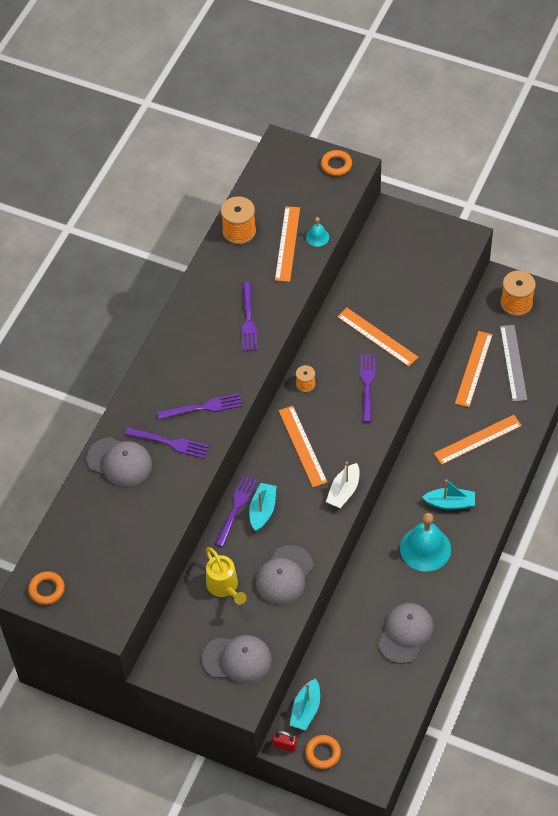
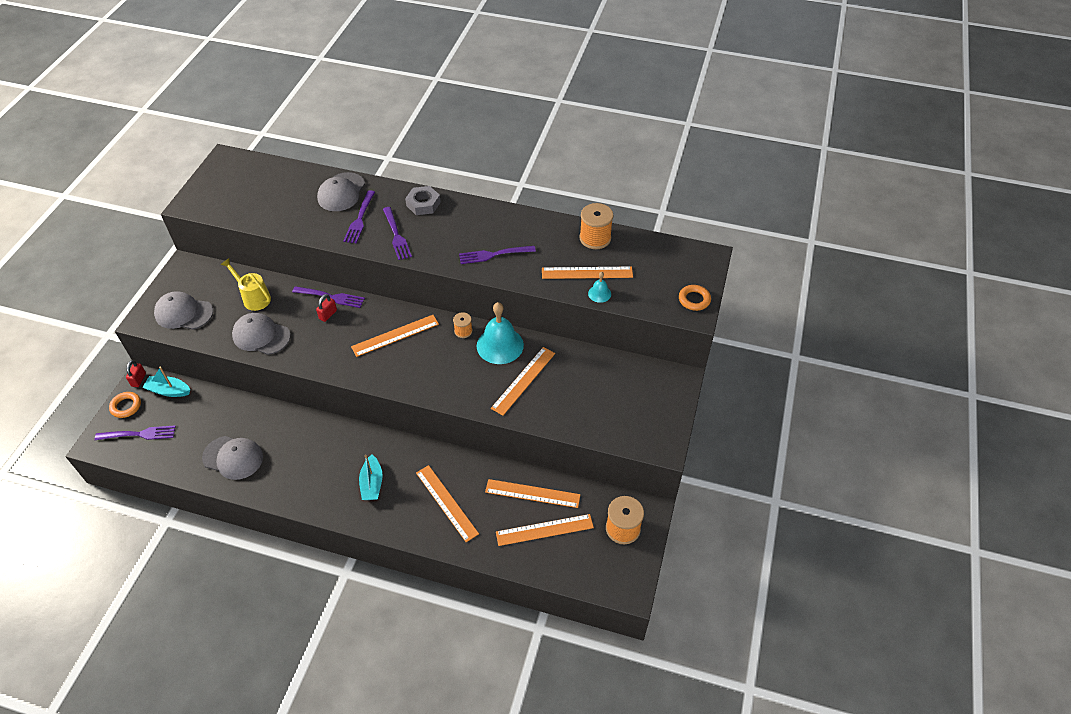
camera: 80 degrees right, 5 degrees down
orange ring [28,571,65,605] -> none
grey cap [202,635,272,684] -> grey cap turned 105 degrees clockwise [154,291,213,330]
yellow watering can [206,547,246,605] -> yellow watering can turned 75 degrees clockwise [221,258,271,311]
turquoise boat [249,483,276,532] -> red padlock [316,294,337,322]
white boat [326,462,360,508] -> none
purple fork [360,354,375,423] -> purple fork moved to [95,425,176,440]
turquoise bell [400,513,451,571] -> turquoise bell moved to [476,302,524,364]
grey ruler [500,325,527,402] -> orange ruler [496,514,594,546]
none -> grey nut [405,186,441,215]

